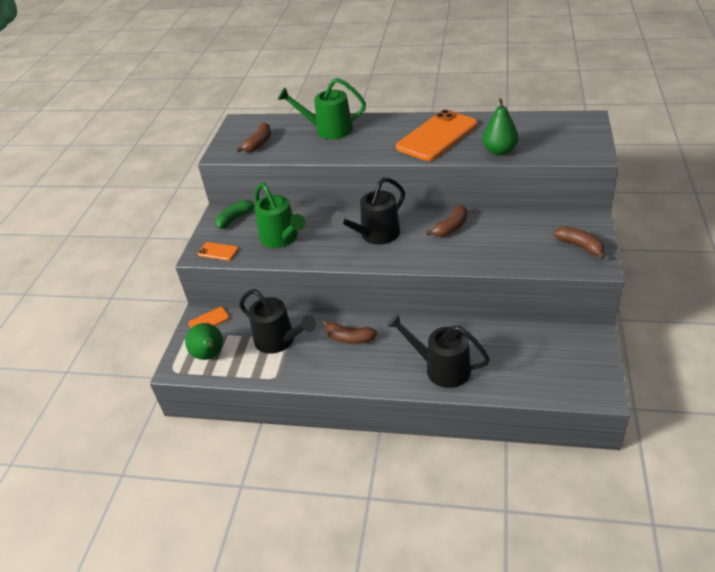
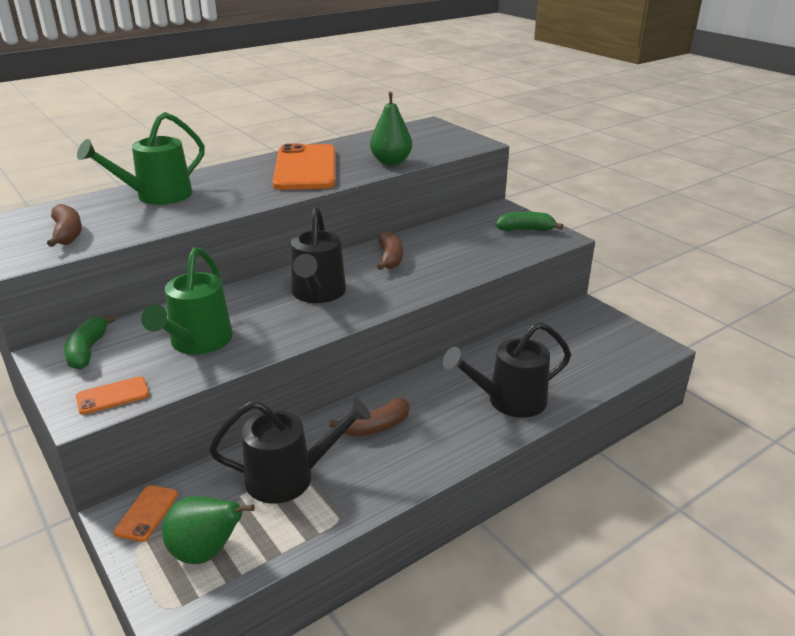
camera: 50 degrees left, 10 degrees down
green watering can [255,182,306,248] -> green watering can turned 90 degrees clockwise [141,247,233,355]
brown banana [554,227,605,260] -> green banana [496,212,563,231]

